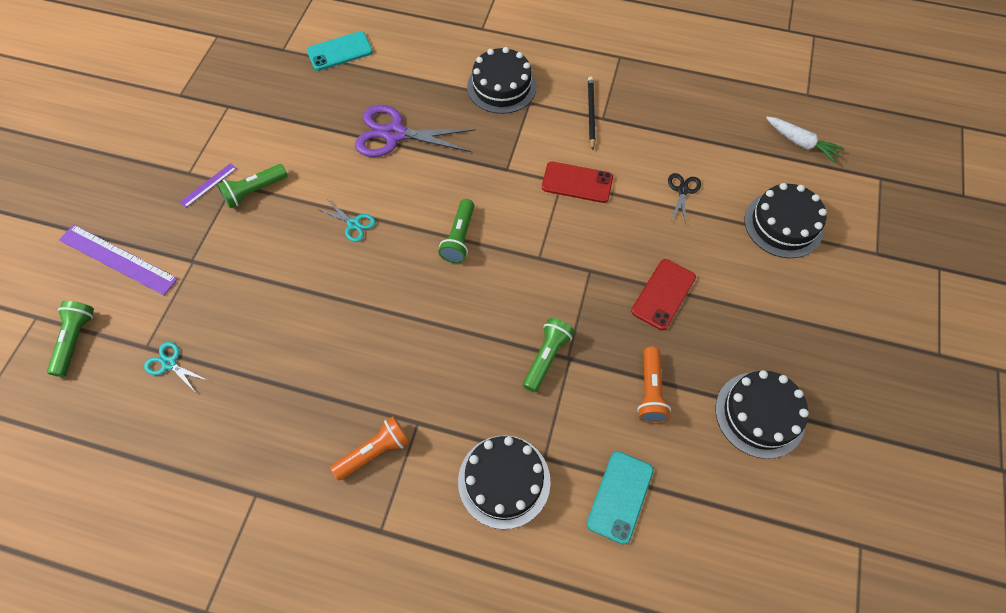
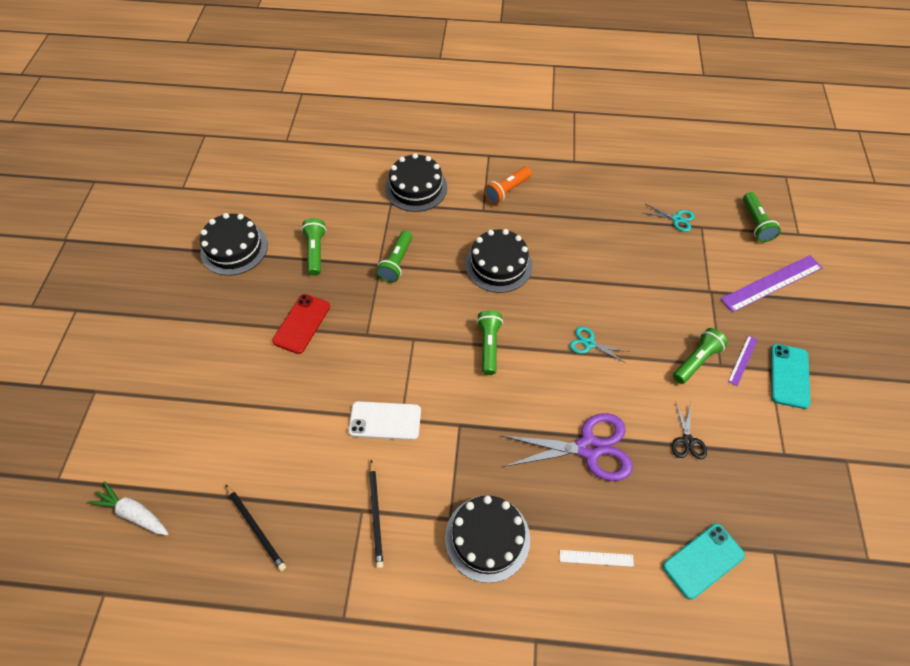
camera: 170 degrees right, 5 degrees down
purple ruler [59,224,178,295] -> purple ruler turned 45 degrees counterclockwise [721,255,823,313]
red phone [542,162,613,203] -> white phone [348,401,421,440]
turquoise phone [587,451,653,545] -> turquoise phone moved to [771,344,811,409]
orange flashlight [637,347,671,424] -> green flashlight [301,218,326,276]
black scissors [668,173,701,224] -> black scissors moved to [672,401,707,459]
black cake [744,183,827,258] -> black cake moved to [465,229,533,293]
none -> black pencil [225,484,286,571]
none -> white ruler [560,550,634,567]

